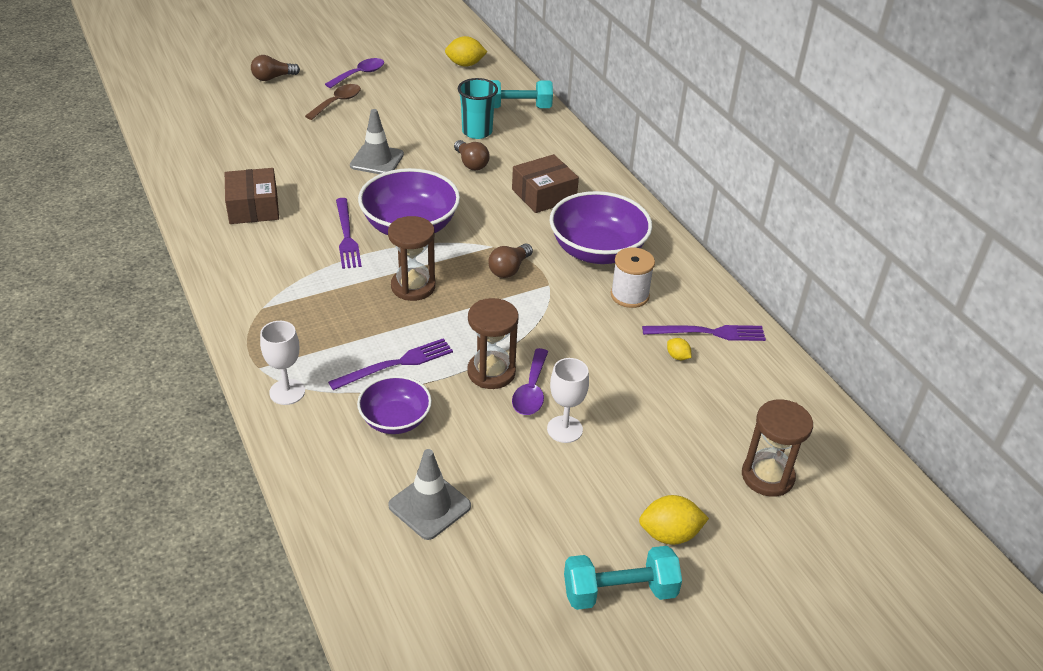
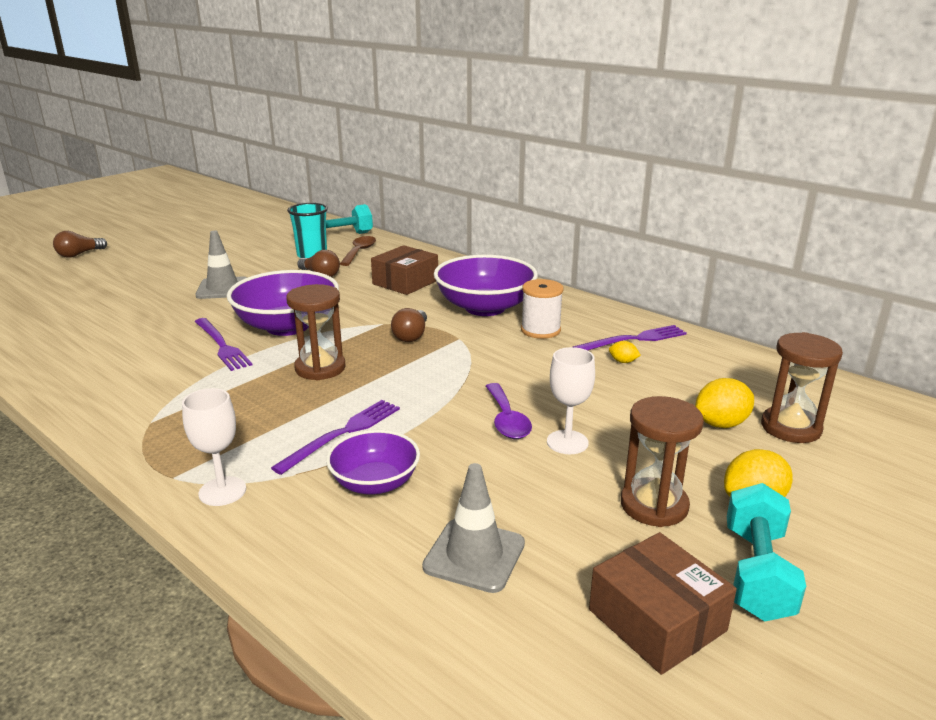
camera: 20 degrees left, 15 degrees down
brown box [225,168,279,224] -> brown box moved to [589,532,737,675]
brown spoon [305,84,361,120] -> brown spoon moved to [340,236,376,266]
purple spoon [325,58,384,88] -> none
yellow lemon [445,36,487,67] -> yellow lemon moved to [695,378,754,428]
brown hourglass [467,298,519,389] -> brown hourglass moved to [621,396,704,527]
turquoise dumbbell [564,546,682,610] -> turquoise dumbbell turned 45 degrees counterclockwise [727,483,806,621]

